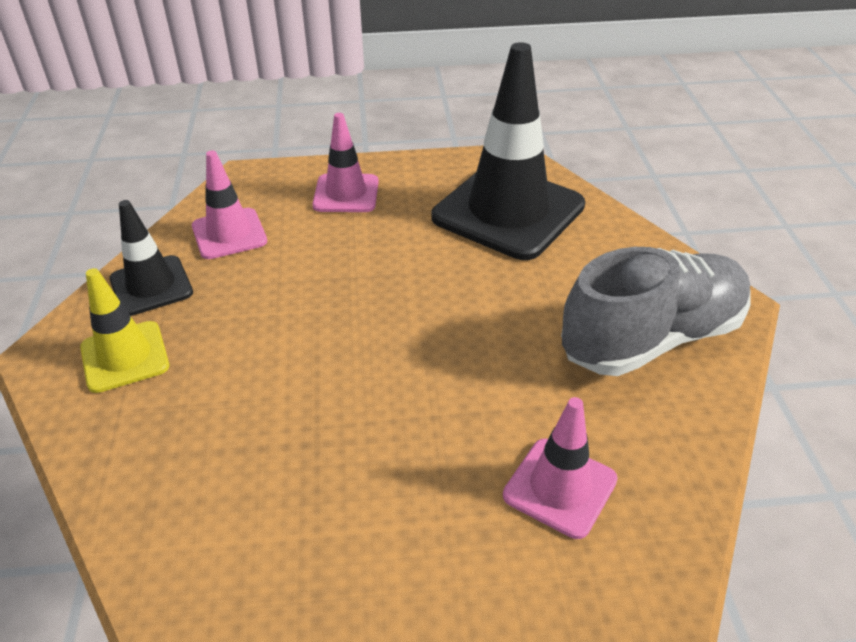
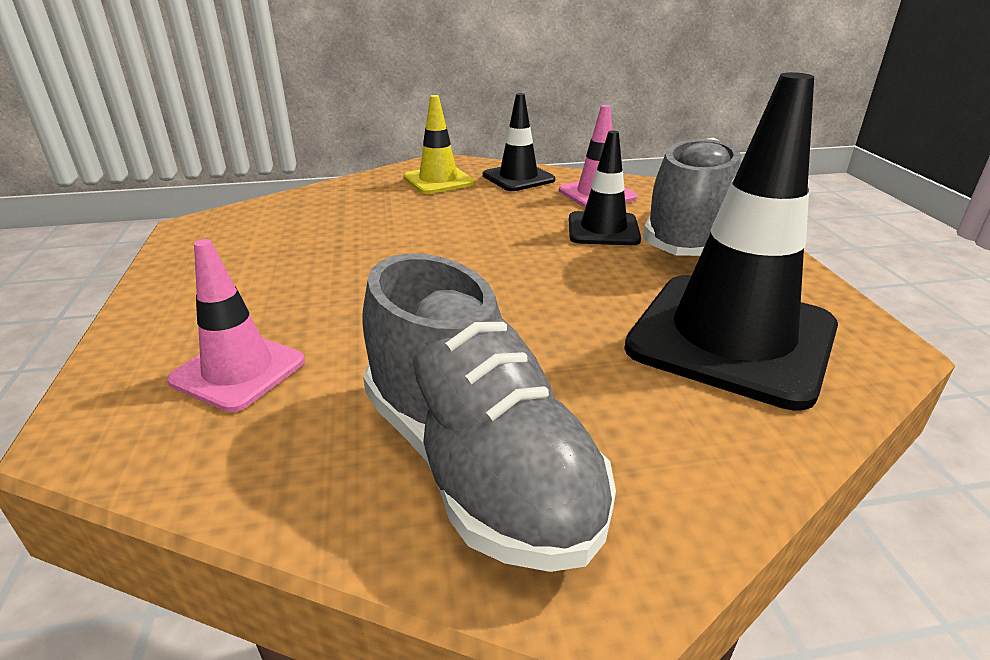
camera: 85 degrees right, 10 degrees down
pink traffic cone [312,113,379,212] -> grey shoe [643,137,742,256]
none -> black traffic cone [569,131,641,245]

